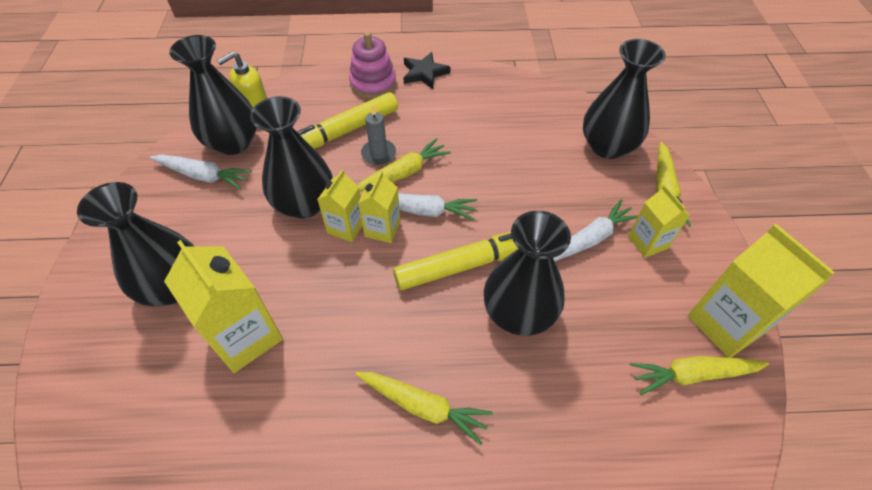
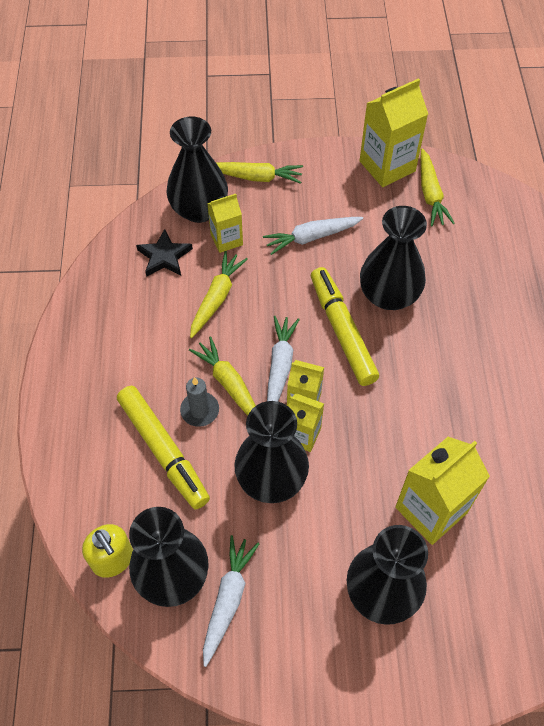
camera: 90 degrees left, 5 degrees up
pink stacking toy [349,32,396,99] -> none
yellow carrot [355,372,493,445] -> yellow carrot moved to [190,251,248,338]
black star [403,52,450,89] -> black star moved to [136,229,193,277]
white carrot [553,199,638,261] -> white carrot turned 75 degrees counterclockwise [263,217,363,255]
yellow carton [628,185,690,258] -> yellow carton moved to [207,194,243,253]

